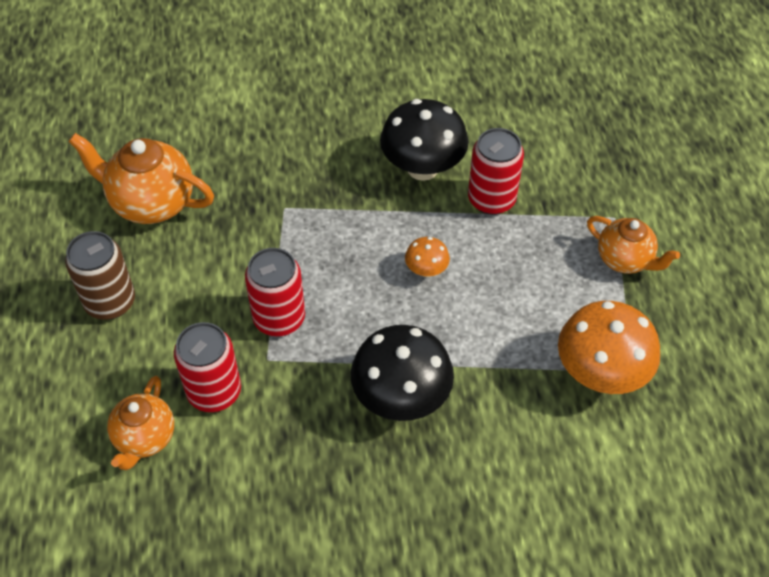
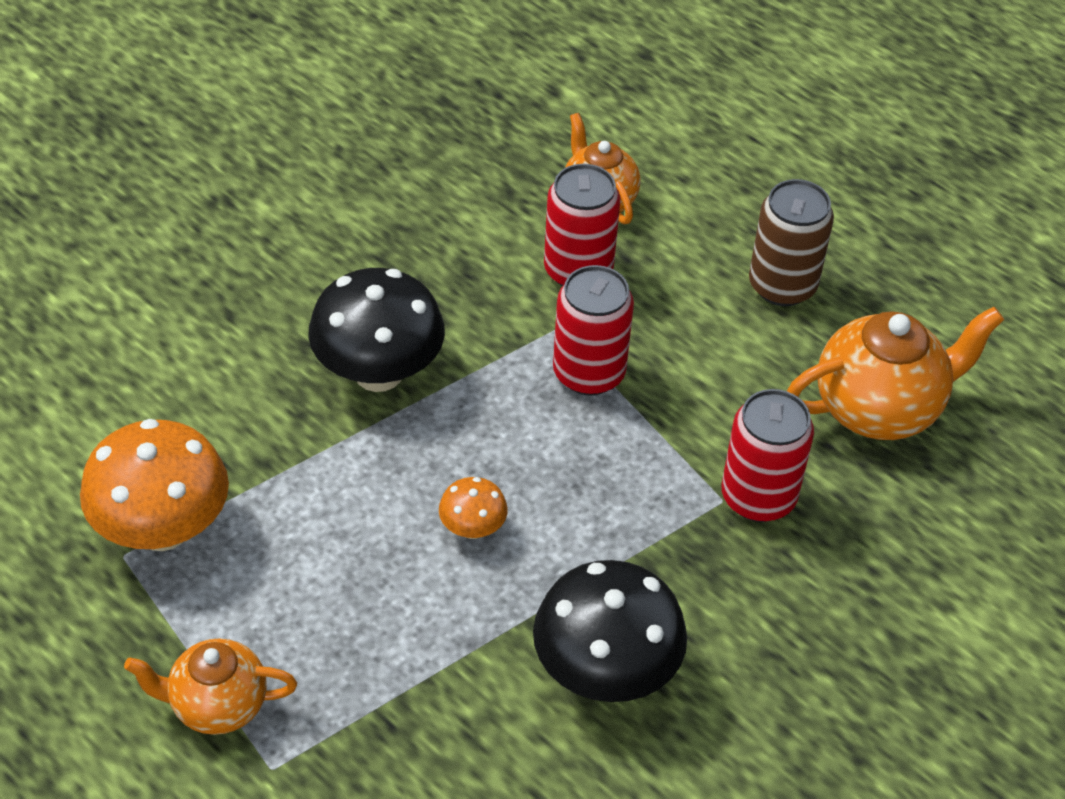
camera: 140 degrees right, 5 degrees down
red can [468,128,524,215] -> red can moved to [722,389,814,522]

